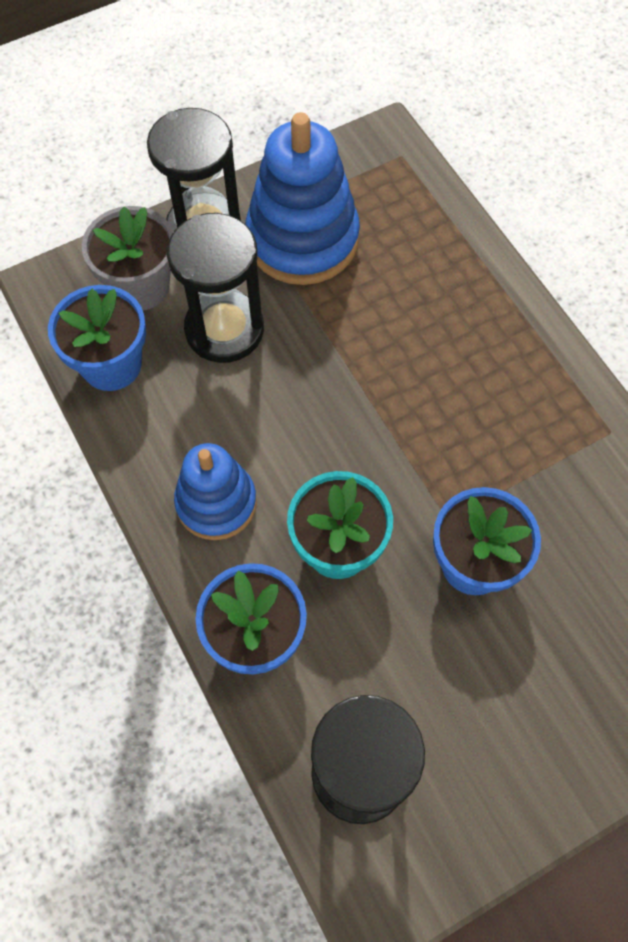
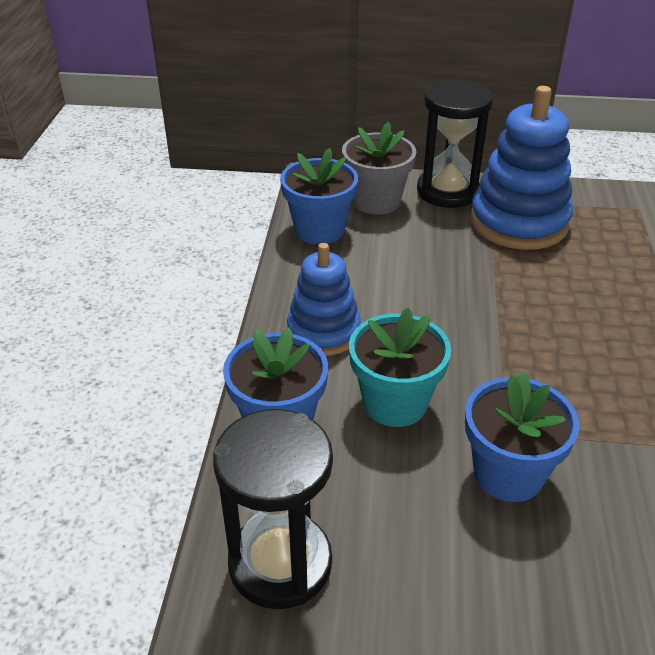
camera: 35 degrees right, 25 degrees down
black hourglass [167,213,264,363] -> none

